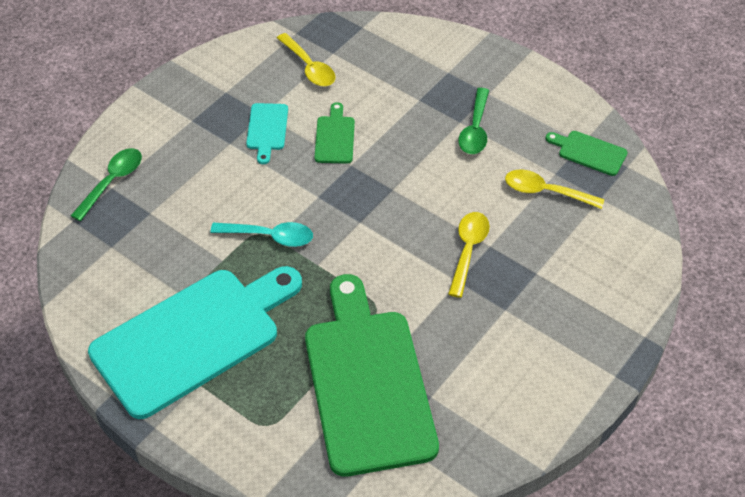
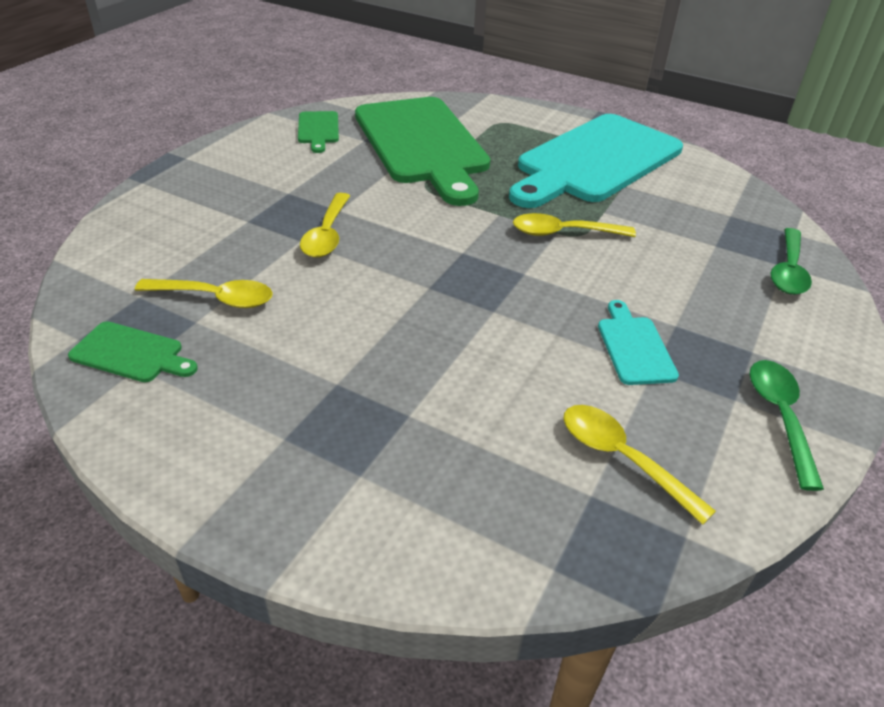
camera: 170 degrees right, 10 degrees down
turquoise spoon [210,222,313,247] -> yellow spoon [513,213,636,237]
green cutting board [315,102,355,164] -> green cutting board moved to [298,111,339,153]
green spoon [458,88,489,154] -> green spoon moved to [750,360,824,491]

